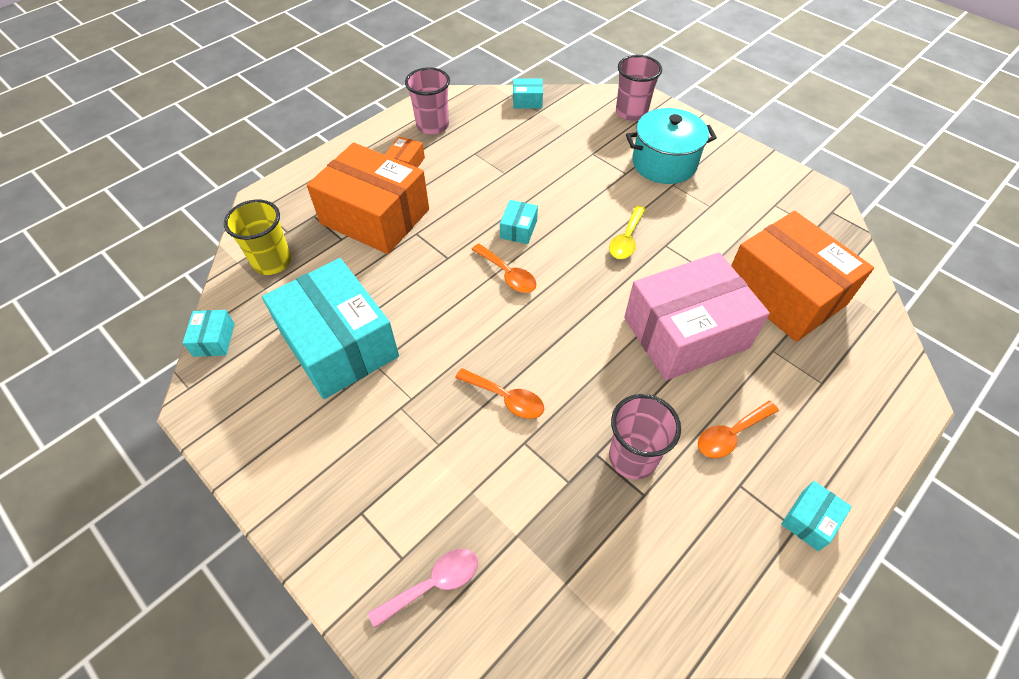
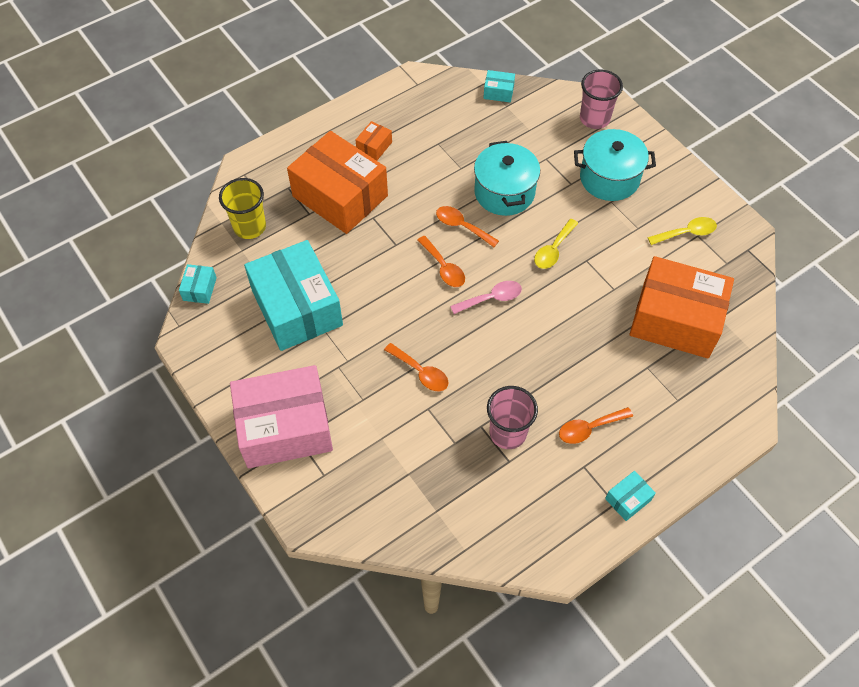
camera: 10 degrees right, 5 degrees up
pink spoon [368,549,478,628] -> pink spoon moved to [450,281,522,314]
pink cup [405,67,450,135] -> none
turquoise box [500,200,538,244] -> orange spoon [436,206,499,247]
pink box [624,252,770,381] -> pink box moved to [230,365,333,468]
orange box [731,211,874,342] -> orange box turned 45 degrees counterclockwise [630,256,734,358]
none -> turquoise pot [474,141,540,216]
none -> yellow spoon [647,217,717,245]

